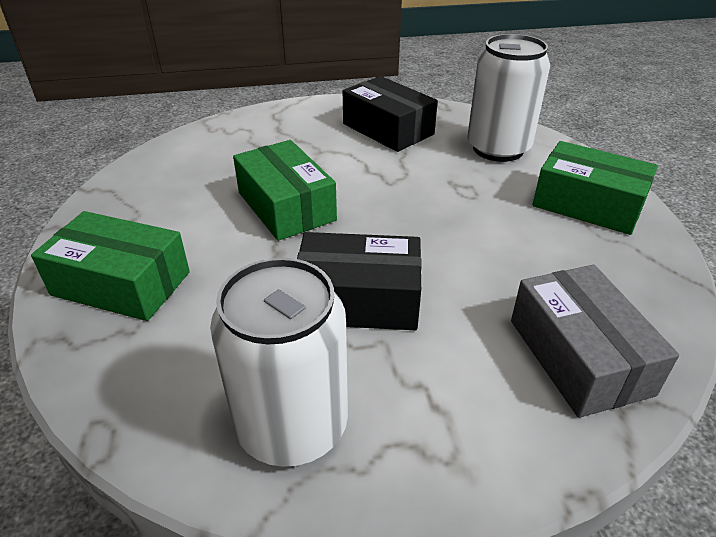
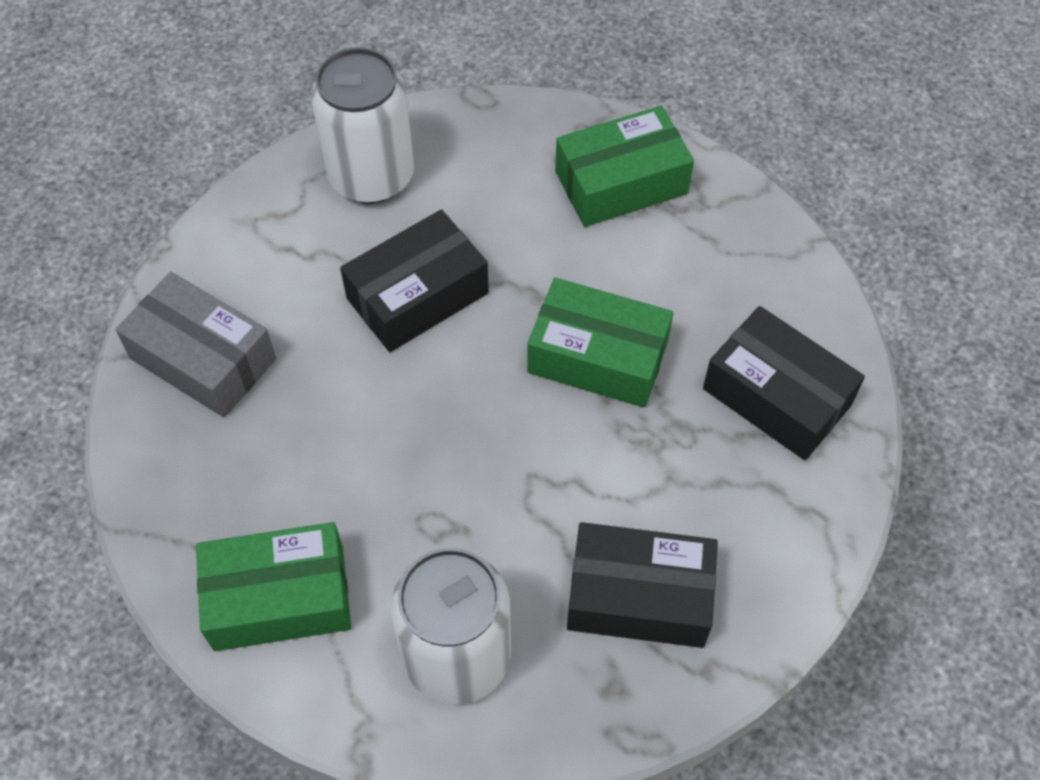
camera: 140 degrees right, 20 degrees up
none -> black box [703,306,865,460]

